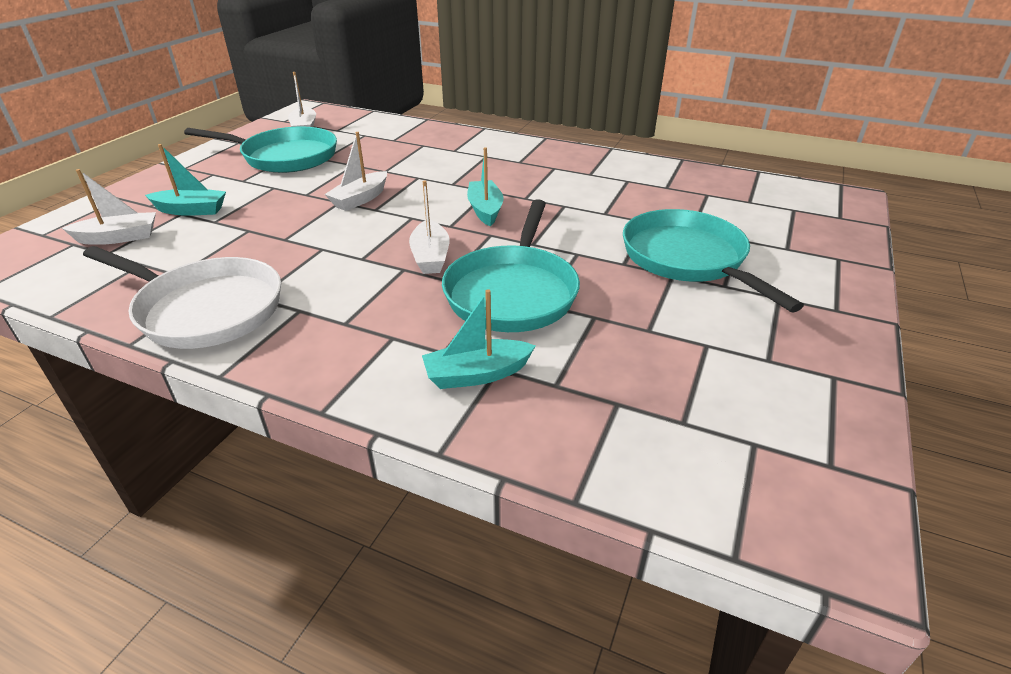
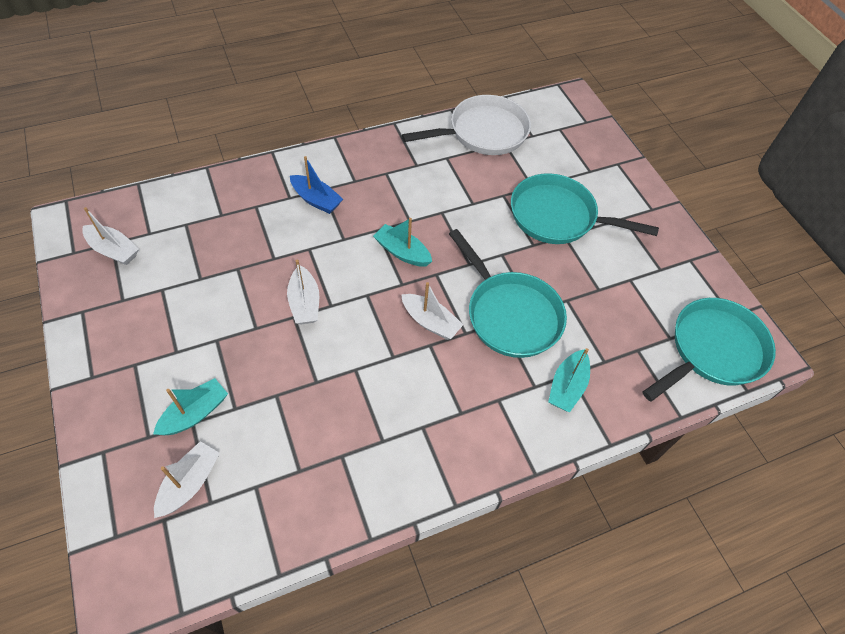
camera: 50 degrees left, 20 degrees up
white pan [83,246,281,349] -> white pan moved to [402,95,531,155]
turquoise pan [184,126,337,173] -> turquoise pan moved to [643,298,776,401]
none -> blue boat [290,156,343,214]

